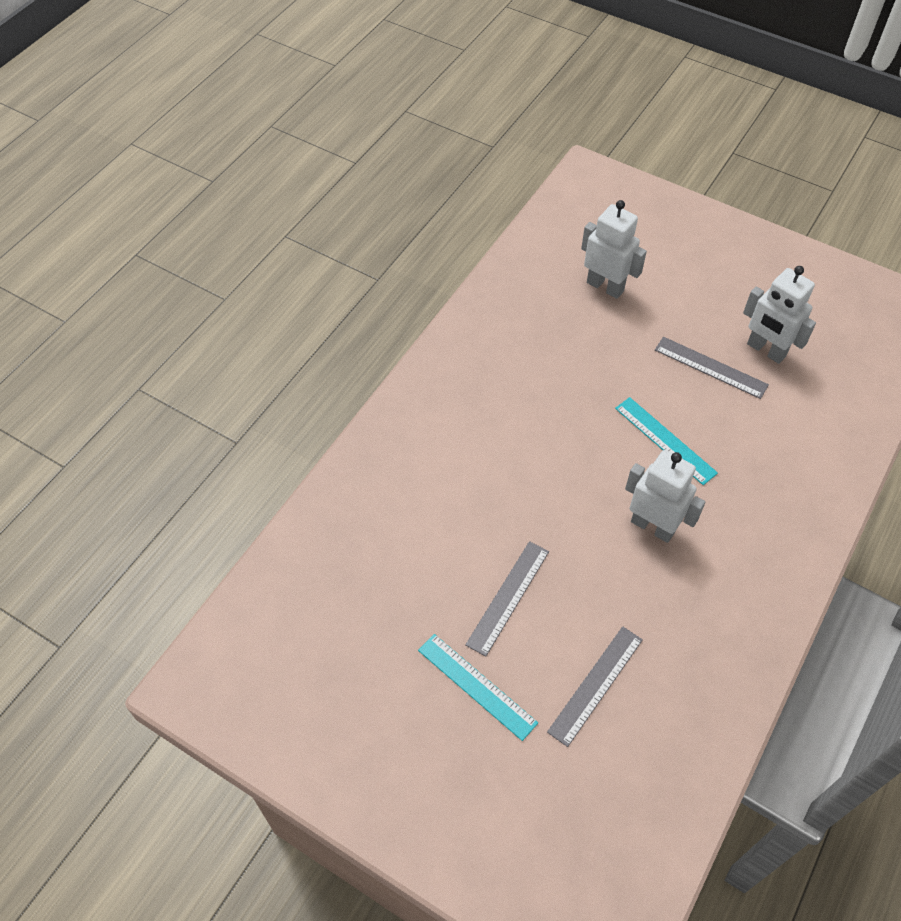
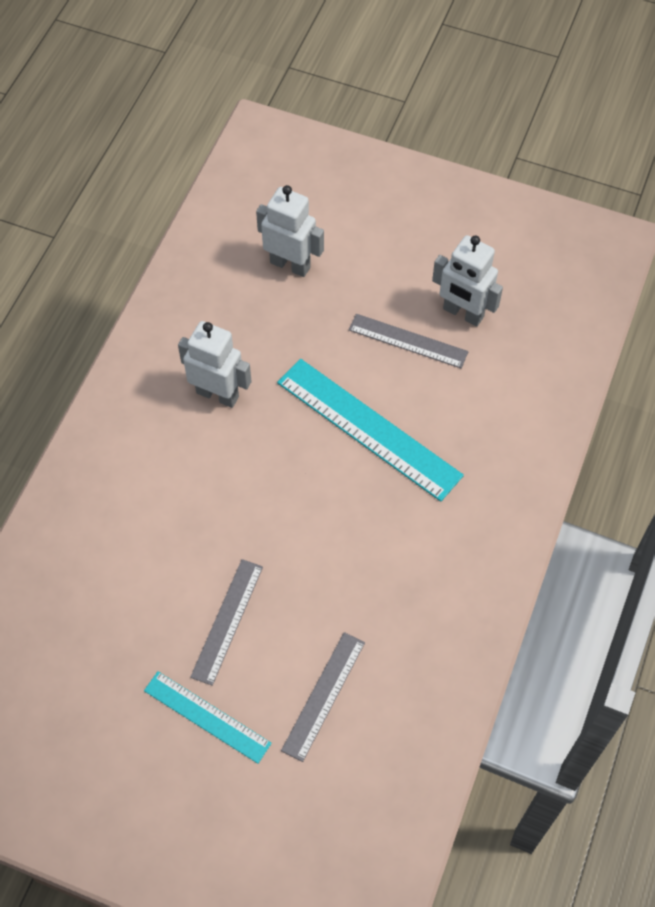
camera: 10 degrees left, 5 degrees up
turquoise ruler [615,397,718,485] -> turquoise ruler [277,359,464,502], size x1.69
white robot [625,450,705,543] -> white robot moved to [178,321,252,408]

